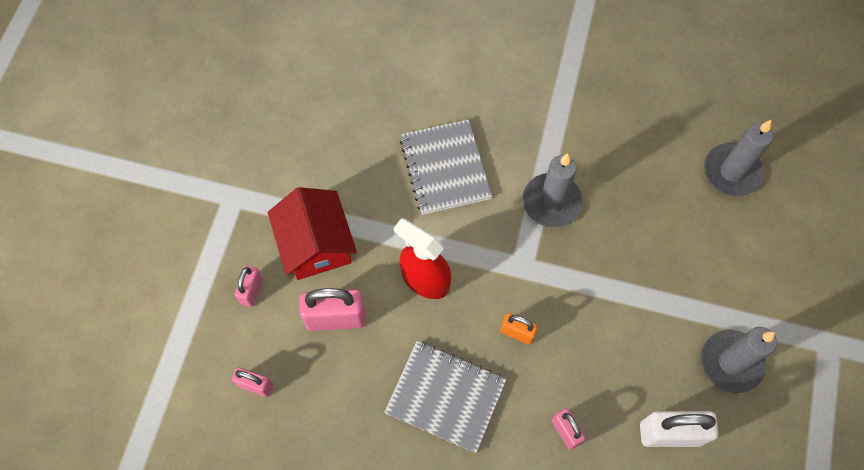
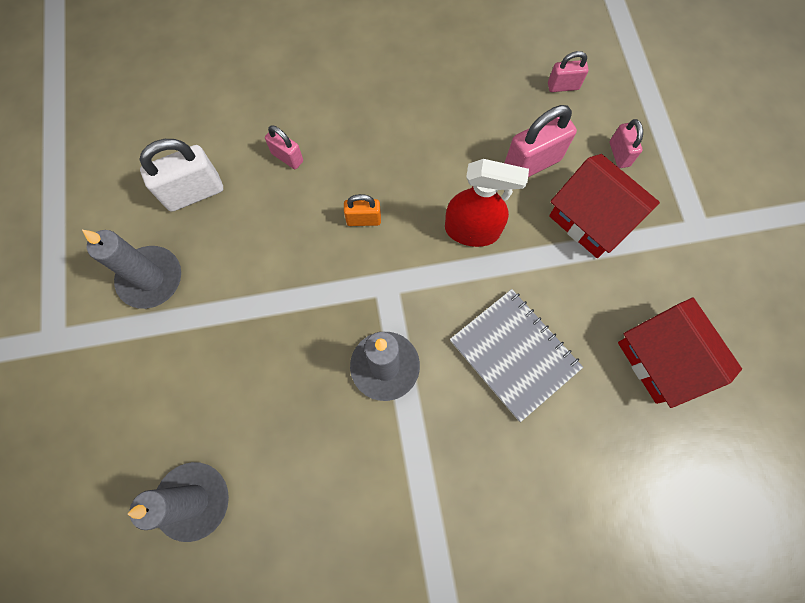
camera: 155 degrees right, 5 degrees up
grey notebook [384,341,507,453] -> none
none -> red house [618,298,742,408]

